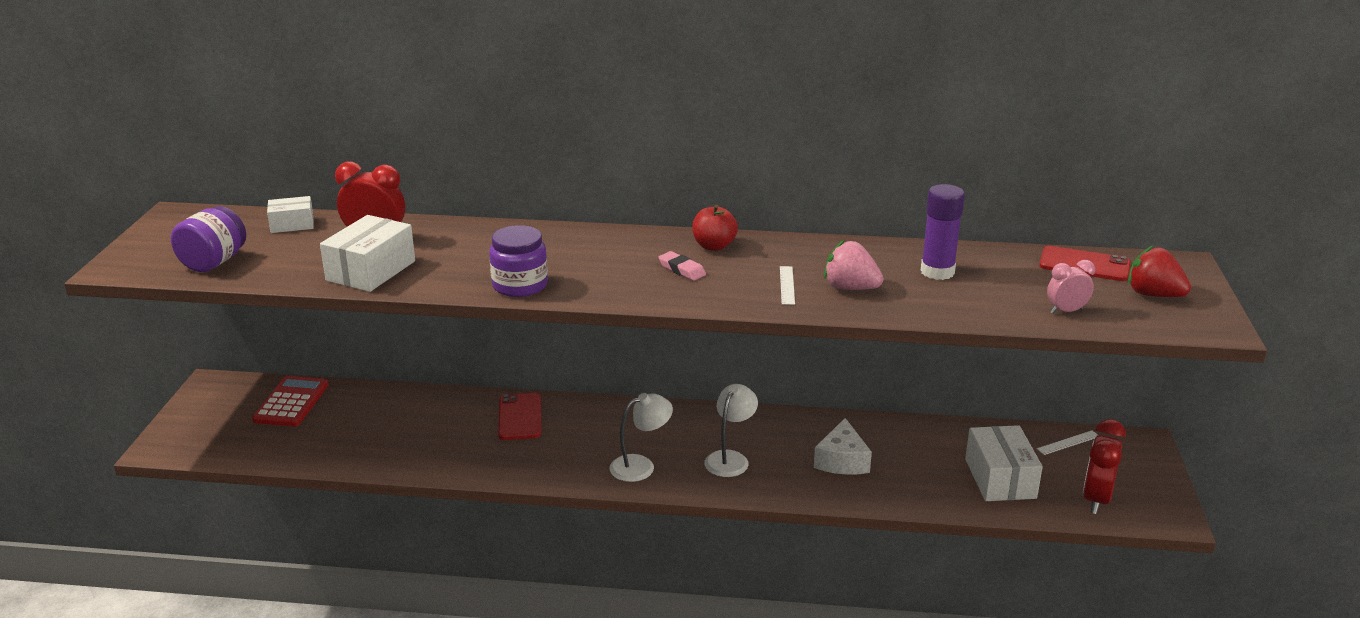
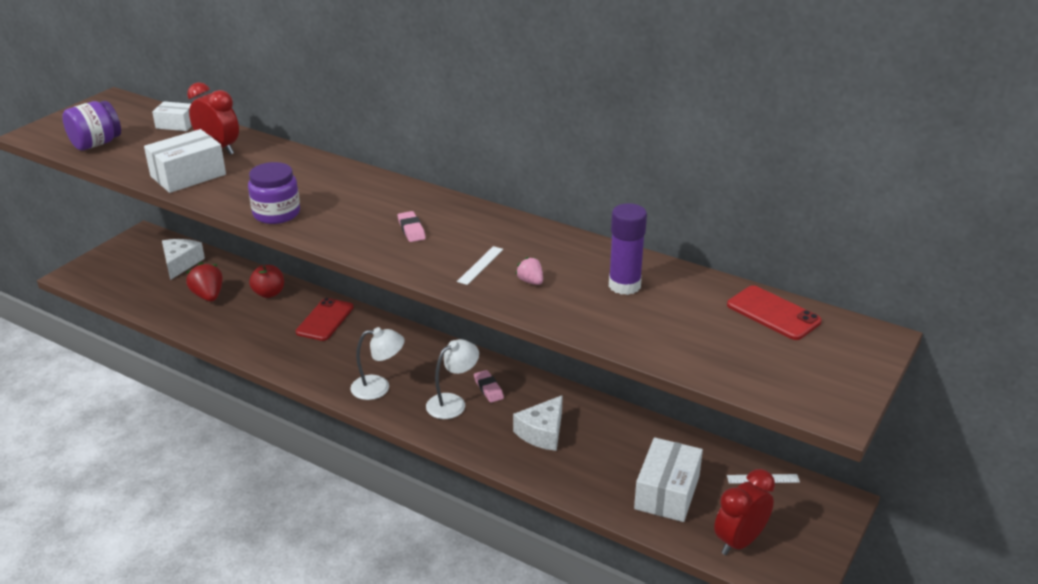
camera: 25 degrees right, 5 degrees up
red calculator [252,376,328,427] -> white cheese [162,239,205,280]
red apple [692,205,738,251] -> red apple moved to [249,265,284,298]
pink strawberry [824,240,883,290] -> pink strawberry [516,257,543,285], size x0.56
pink clock [1047,260,1095,314] -> none
red strawberry [1128,246,1191,297] -> red strawberry moved to [186,262,223,302]
none -> pink eraser [474,370,504,403]

